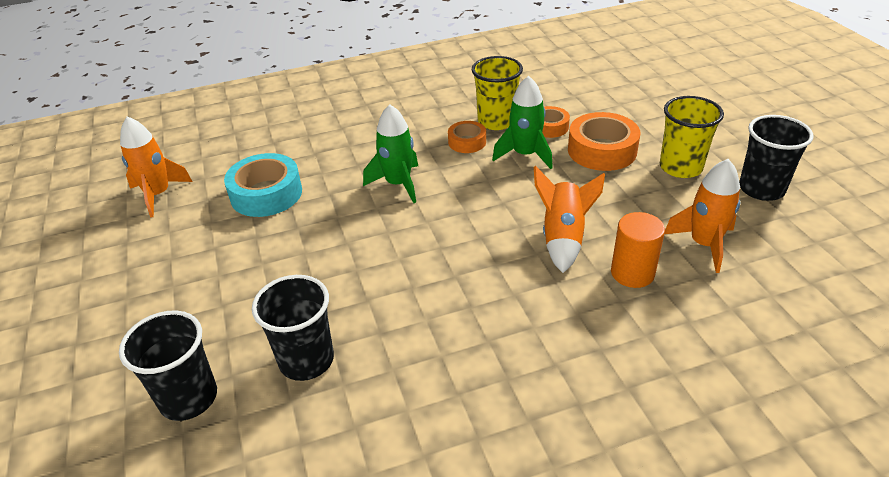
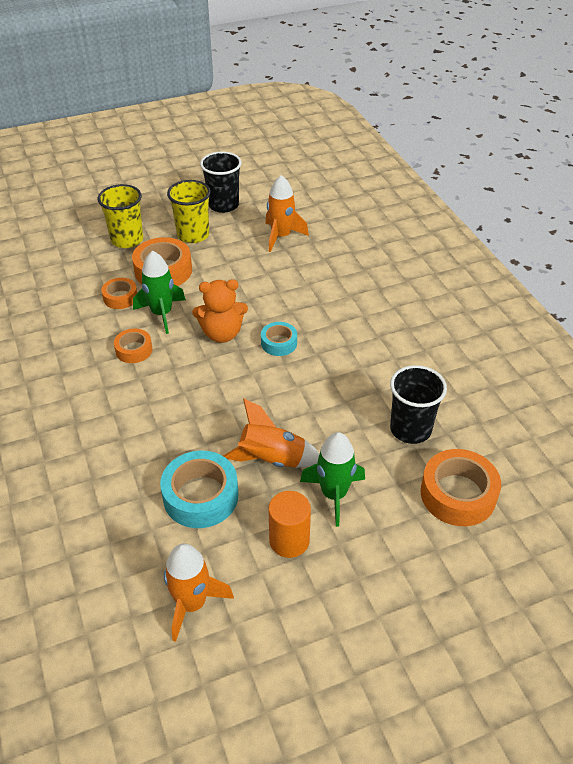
camera: 95 degrees left, 5 degrees up
black cup [119,310,217,421] -> orange tape [421,449,501,526]
green rocket [363,104,418,203] -> green rocket moved to [300,432,365,527]
yellow cup [472,56,523,130] -> yellow cup moved to [98,184,143,248]
orange rocket [534,166,605,273] -> orange rocket moved to [223,399,319,468]
orange cylinder [611,212,665,288] -> orange cylinder moved to [268,491,311,558]
none -> orange teddy bear [192,279,248,343]
none -> turquoise tape [261,322,297,356]

